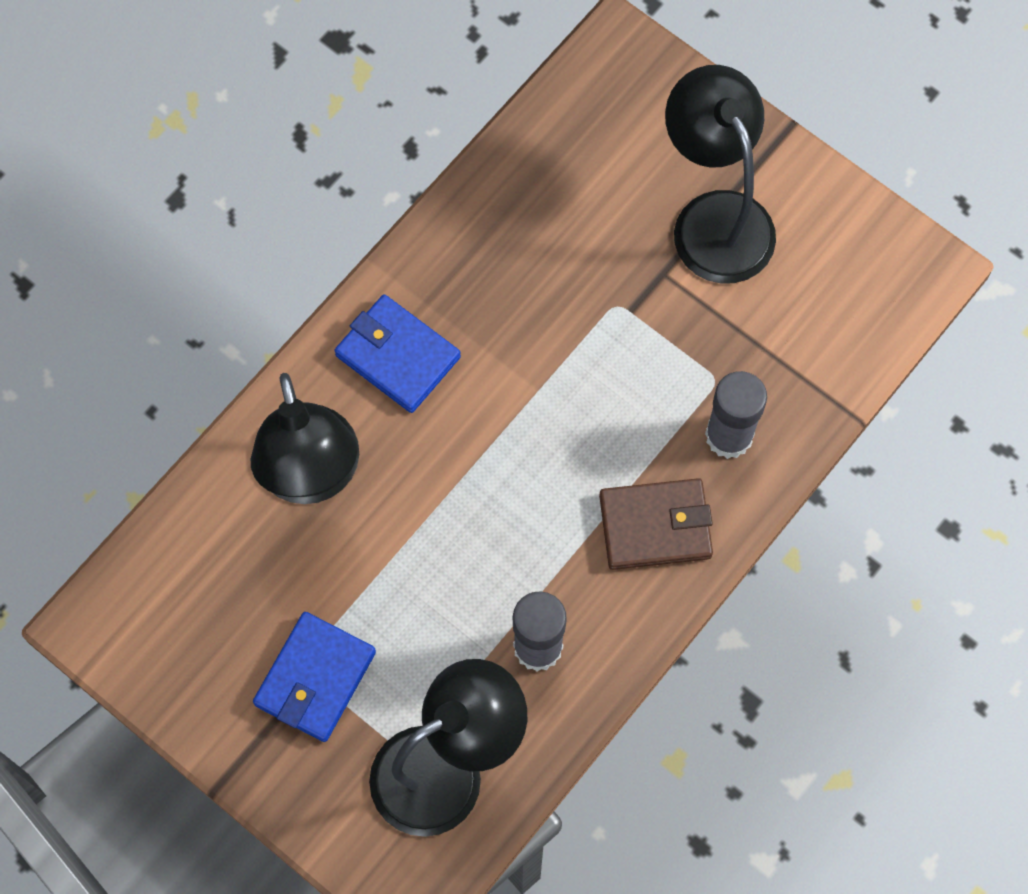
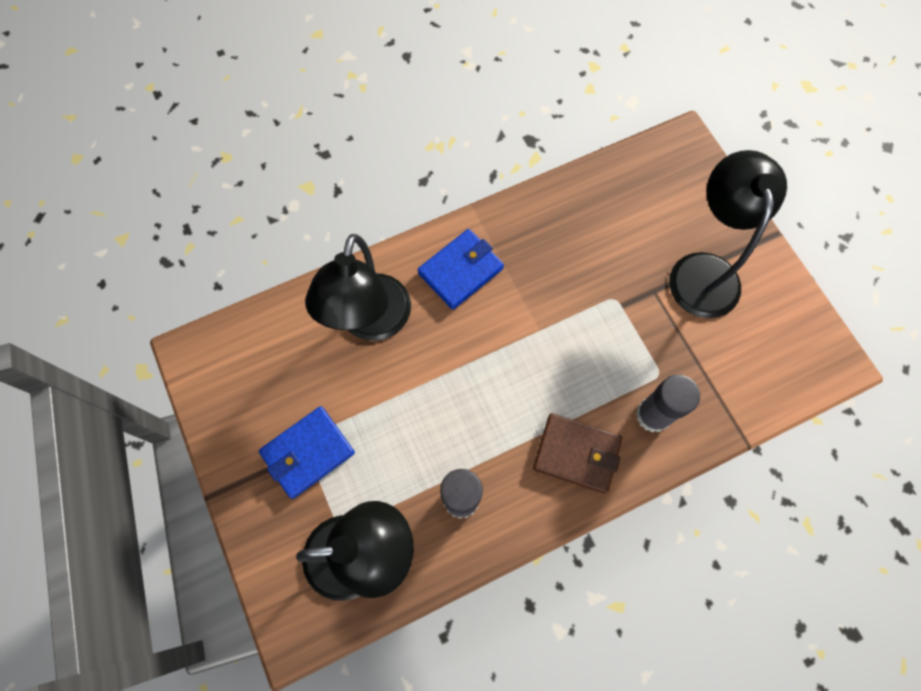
camera: 25 degrees right, 0 degrees up
blue wallet [335,294,461,413] -> blue wallet turned 75 degrees clockwise [418,229,504,310]

